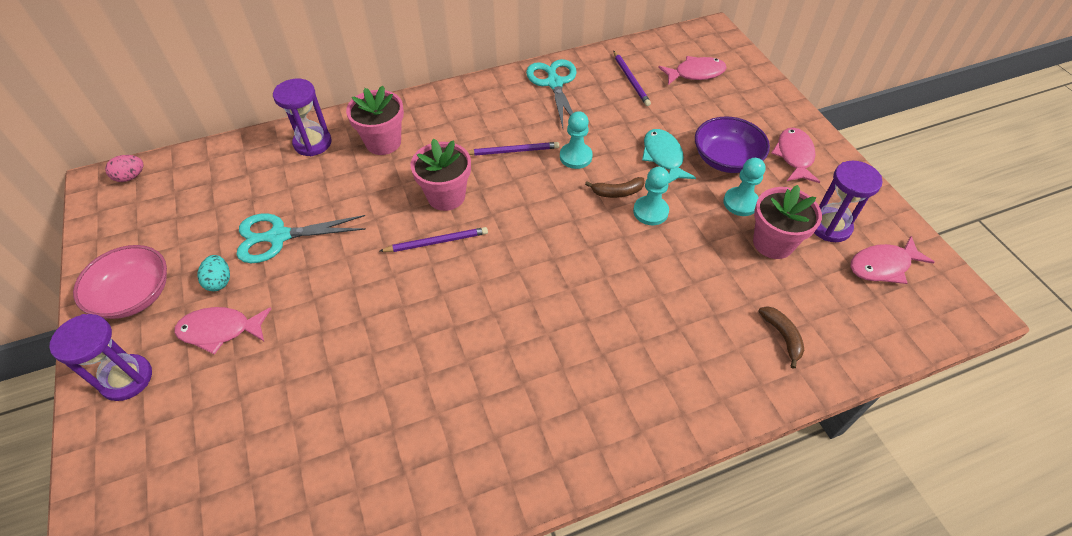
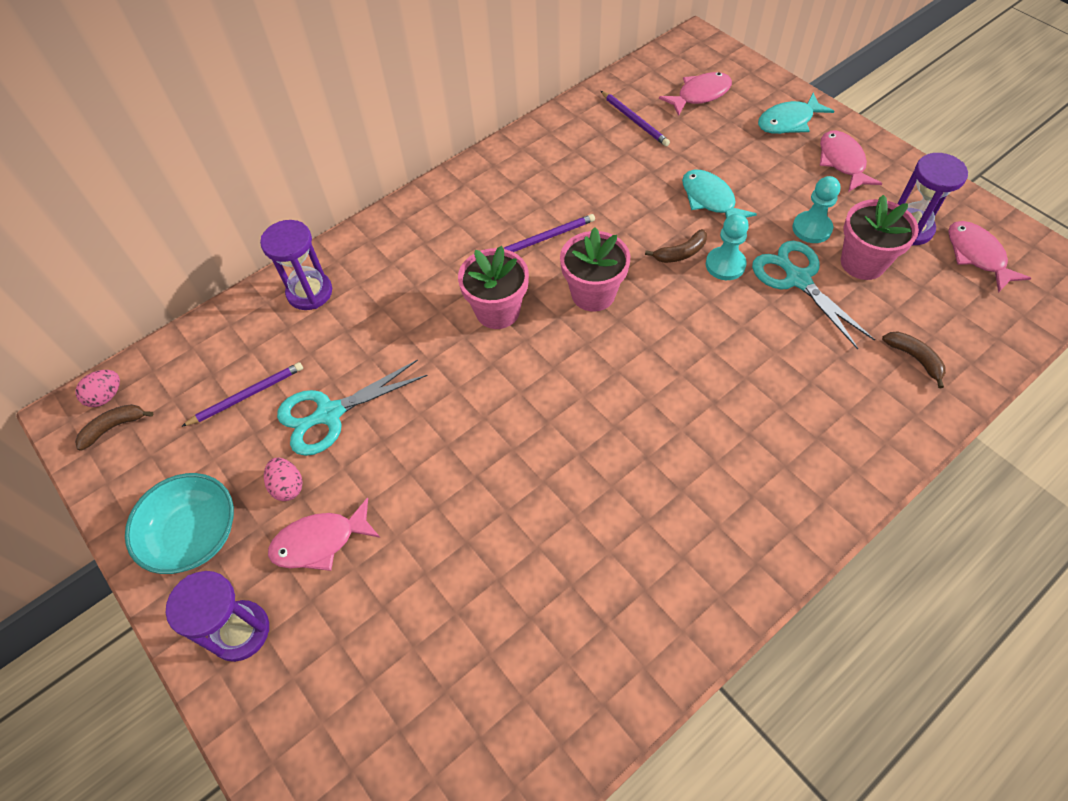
camera: 15 degrees left, 5 degrees up
pink bowl [73,245,167,319] -> turquoise bowl [125,473,234,574]
turquoise egg [197,255,230,291] -> pink egg [264,458,302,501]
pink flower pot [346,86,404,155] -> pink flower pot moved to [560,227,630,312]
purple pencil [380,227,488,252] -> purple pencil moved to [181,362,303,427]
turquoise scissors [526,59,577,128] -> turquoise scissors moved to [752,241,875,349]
turquoise pawn [560,111,593,169] -> none
purple bowl [695,116,770,173] -> none
pink fish [850,236,935,284] -> pink fish turned 105 degrees clockwise [948,221,1031,293]
none -> brown banana [75,404,153,451]
none -> turquoise fish [758,93,834,134]

